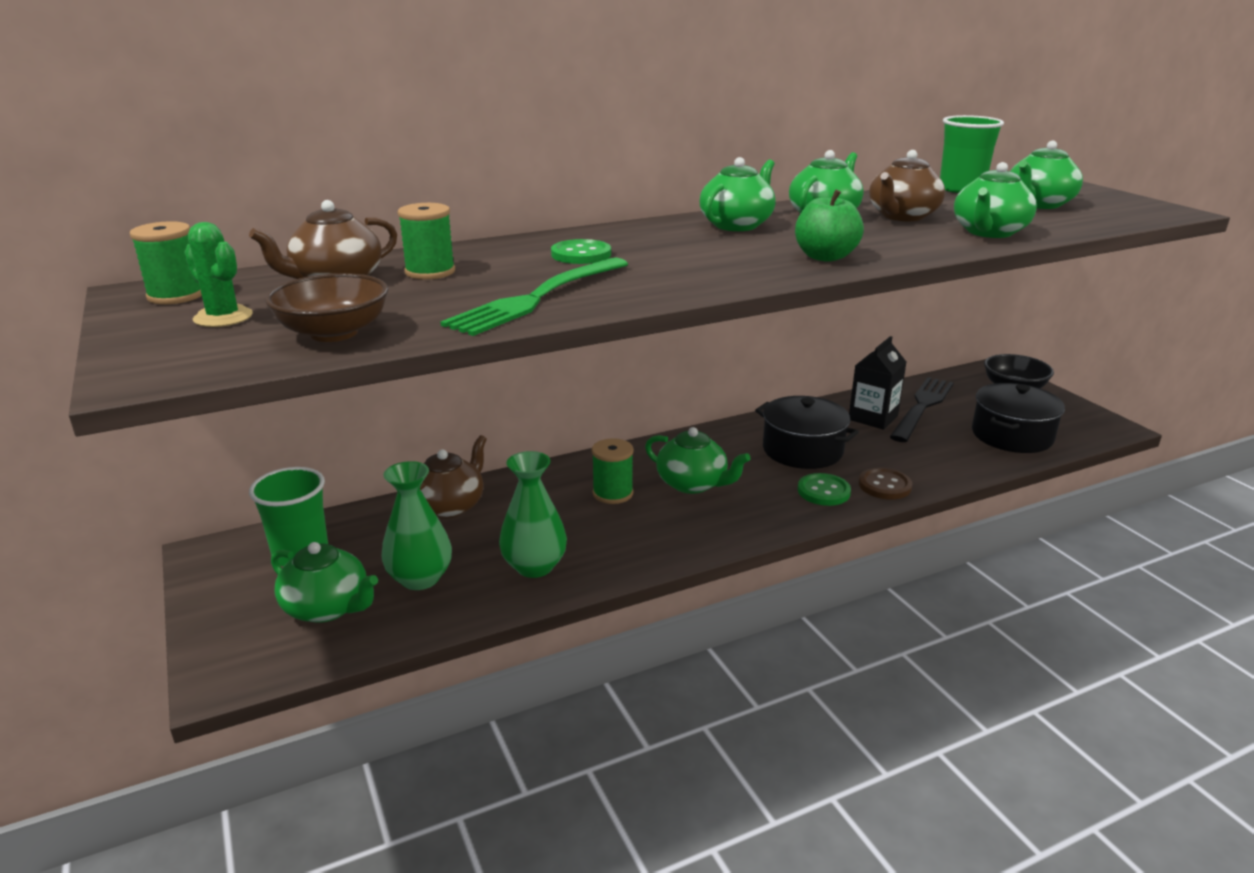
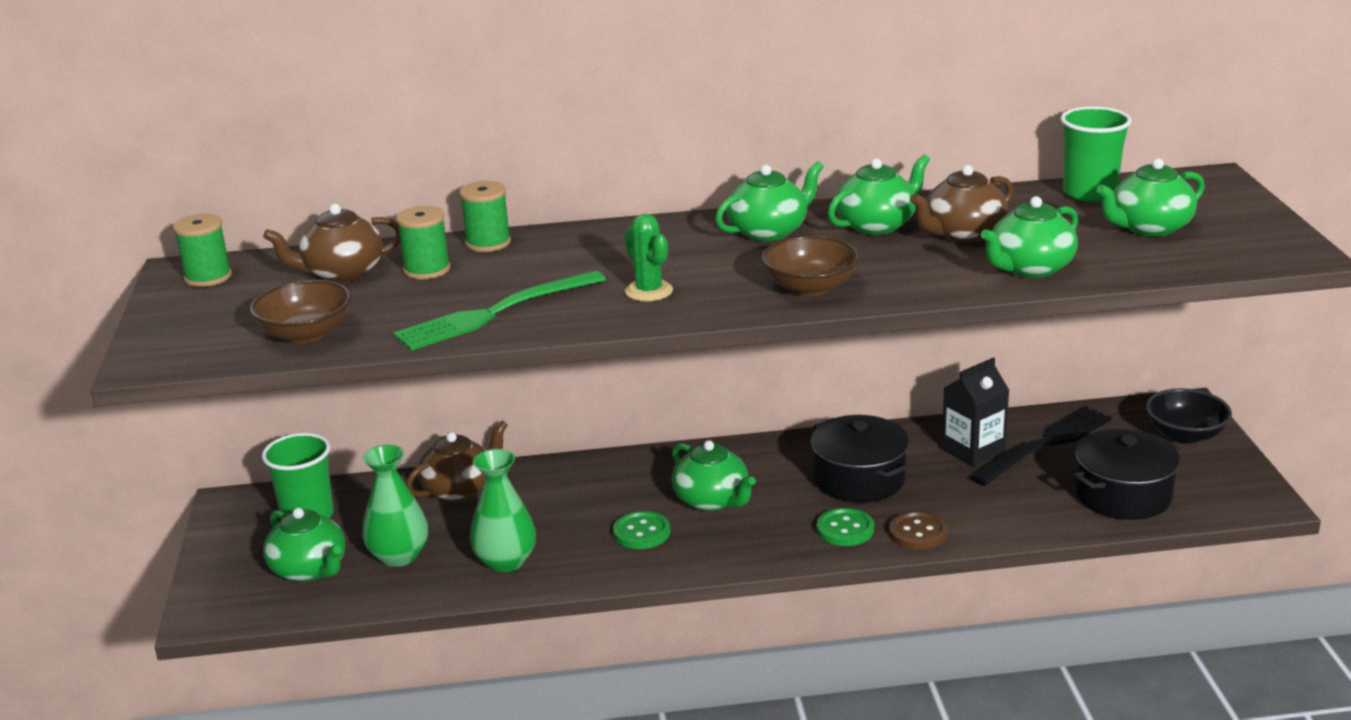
camera: 20 degrees right, 0 degrees up
green cactus [184,222,253,327] -> green cactus moved to [625,214,673,301]
green button [551,239,611,264] -> green button moved to [613,511,670,549]
green spool [592,438,634,504] -> green spool moved to [459,181,511,252]
green apple [795,190,864,262] -> brown bowl [762,235,860,296]

